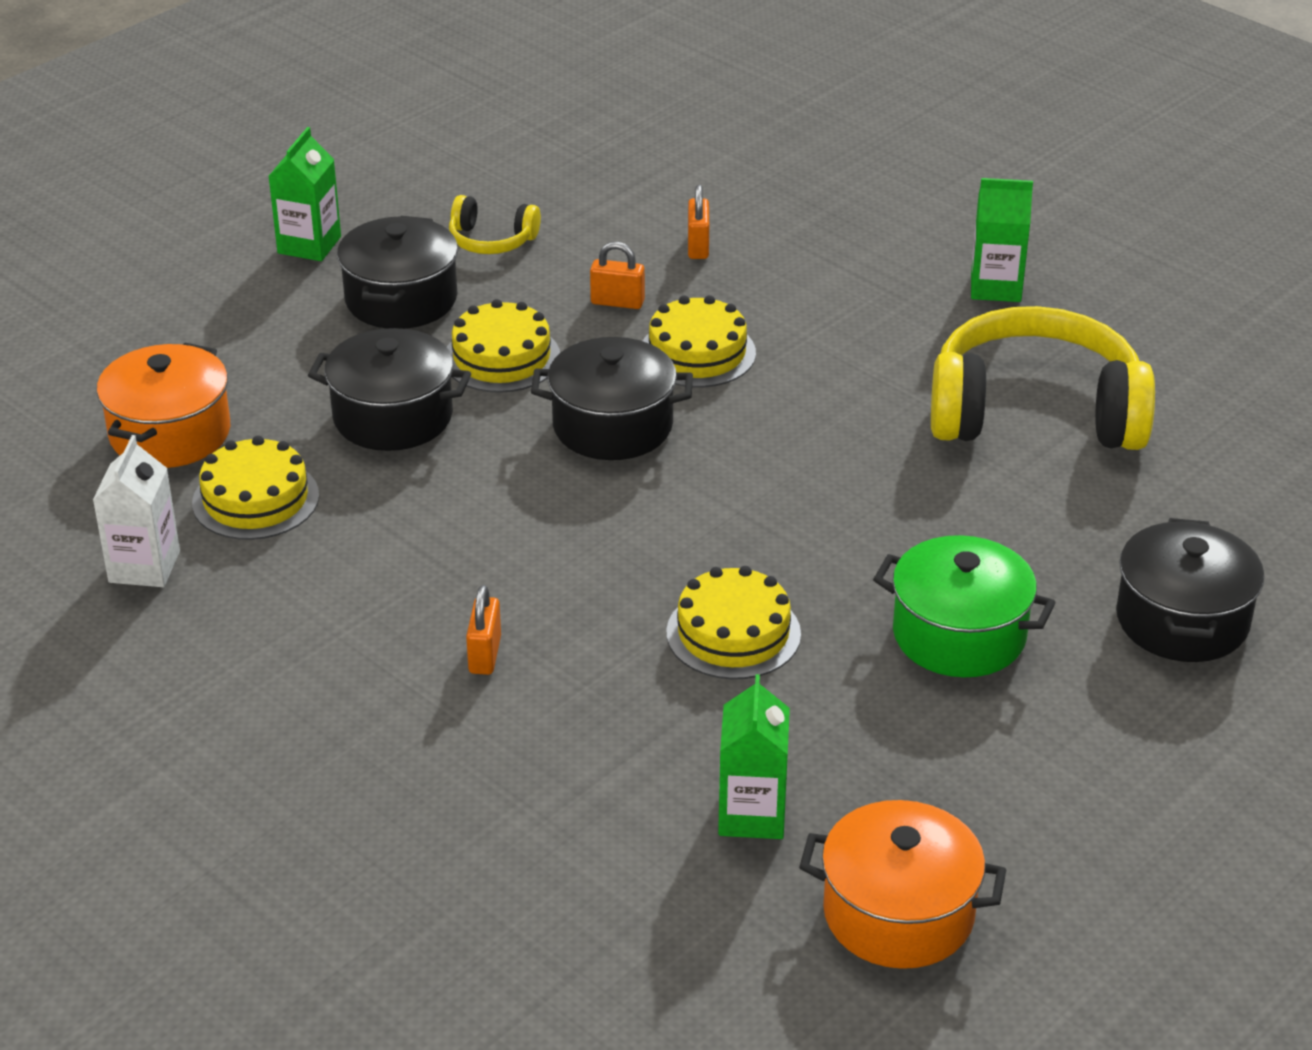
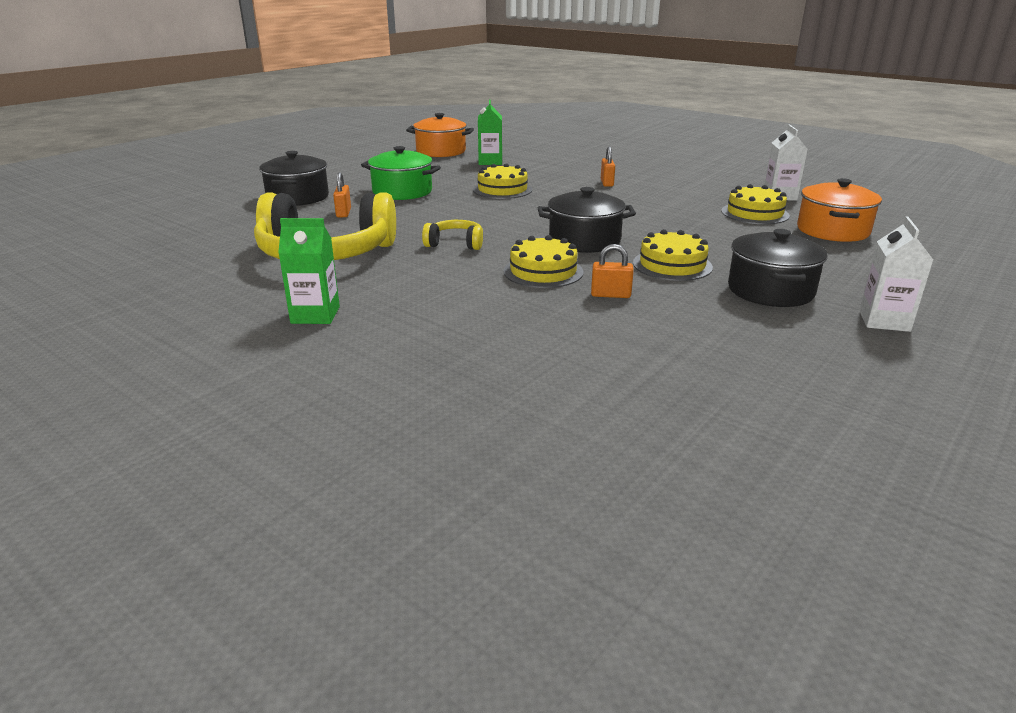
camera: 175 degrees right, 10 degrees down
green carton [268,127,341,261] -> white carton [859,216,933,332]
black pot [308,328,471,451] -> none
yellow headphones [449,195,541,254] -> yellow headphones moved to [422,220,483,250]
orange padlock [688,185,709,259] -> orange padlock moved to [333,172,351,217]

